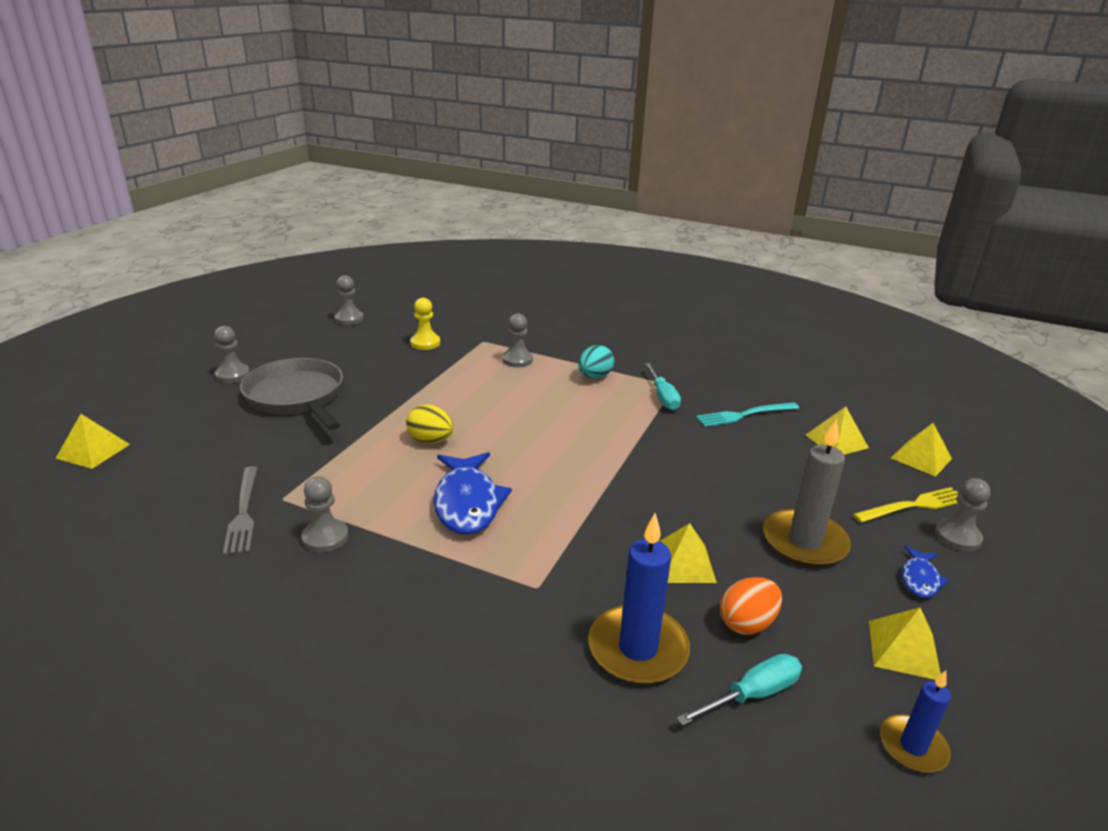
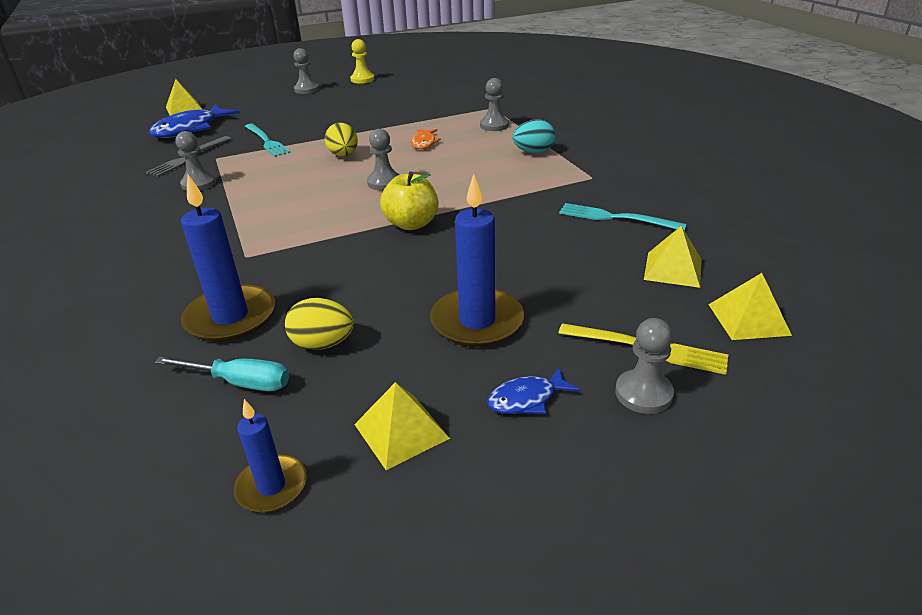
camera: 45 degrees right, 5 degrees up
grey pan [240,358,343,430] -> none
grey pawn [335,275,364,325] -> grey pawn moved to [367,129,400,190]
yellow pawn [410,298,440,350] -> yellow pawn moved to [350,39,375,84]
blue fish [433,452,512,535] -> blue fish moved to [149,104,240,138]
turquoise screwdriver [645,363,681,410] -> none
yellow pyramid [660,523,717,583] -> none
orange egg [720,577,782,635] -> yellow egg [285,298,354,350]
grey candle [763,419,851,567] -> blue candle [430,174,524,347]
none -> turquoise fork [245,124,291,157]
none -> yellow apple [380,171,438,230]
none -> orange fish [411,129,441,149]

